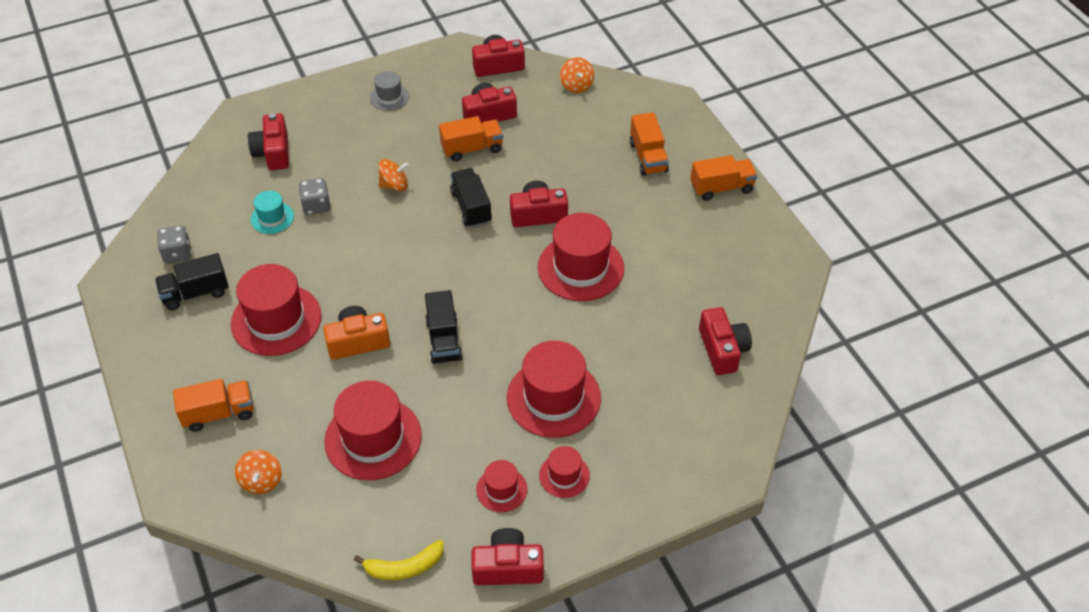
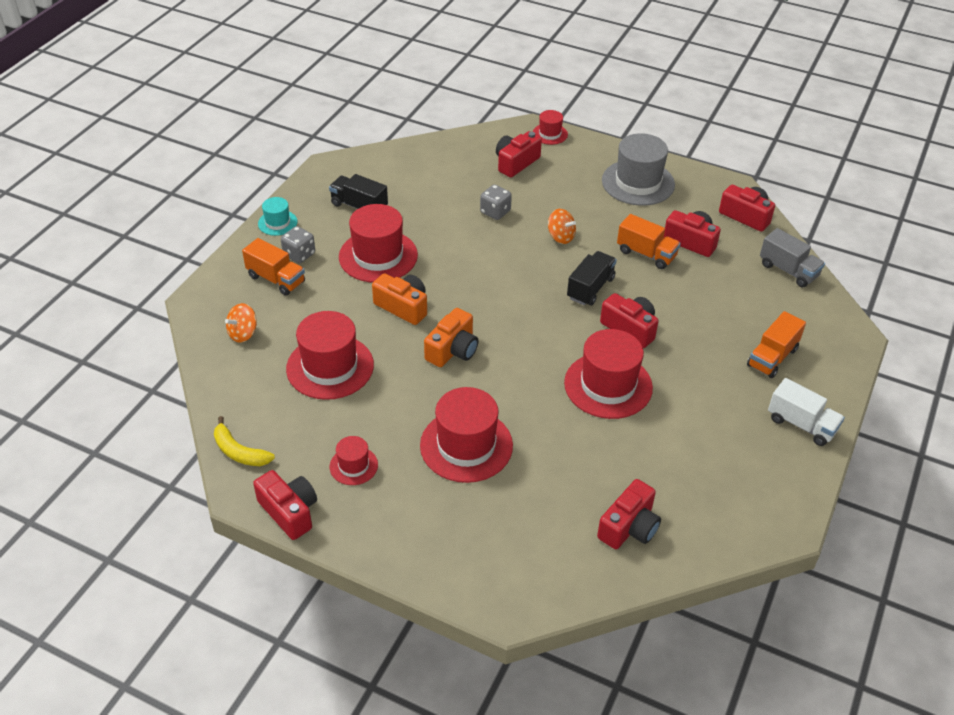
camera: 50 degrees right, 5 degrees down
grey dice [157,225,192,264] -> grey dice moved to [281,226,315,263]
turquoise hat [251,191,294,234] -> turquoise hat moved to [258,197,298,236]
grey hat [370,71,409,111] -> grey hat [602,133,675,206], size x1.95
black truck [425,290,463,364] -> orange camera [424,308,479,367]
red hat [539,446,590,498] -> red hat moved to [533,110,568,145]
orange spinning top [560,57,594,93] -> grey truck [760,228,825,287]
orange truck [690,155,758,201] -> white truck [768,378,845,446]

